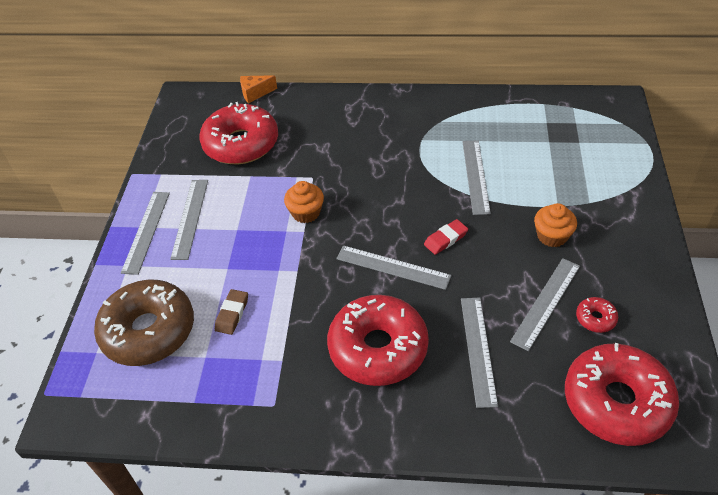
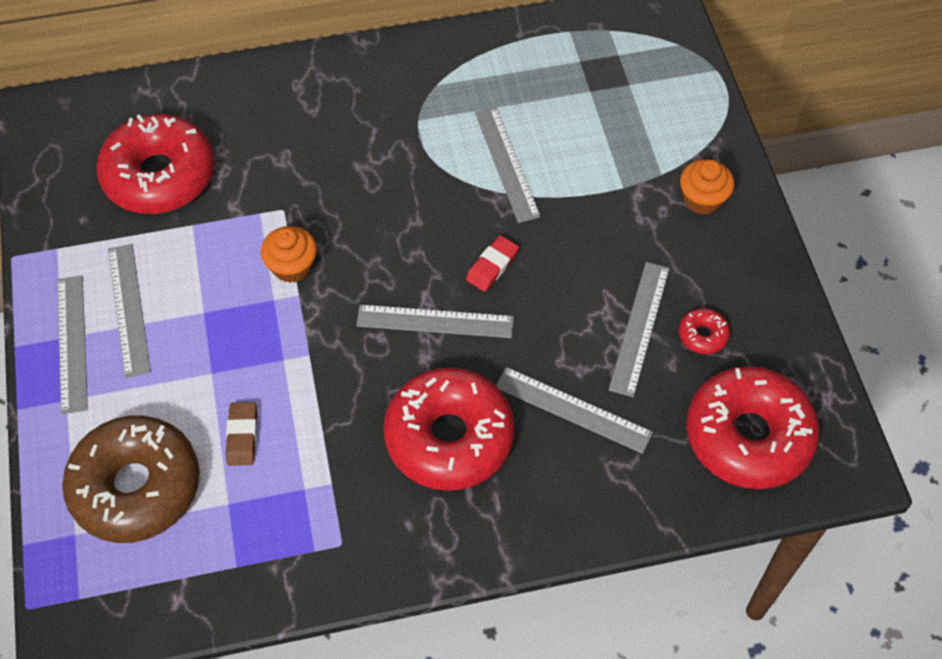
camera: 20 degrees left, 10 degrees up
orange cheese [240,75,277,104] -> none
grey ruler [461,297,498,408] -> grey ruler turned 45 degrees counterclockwise [496,367,653,454]
orange cupcake [534,203,577,247] -> orange cupcake moved to [680,159,735,215]

